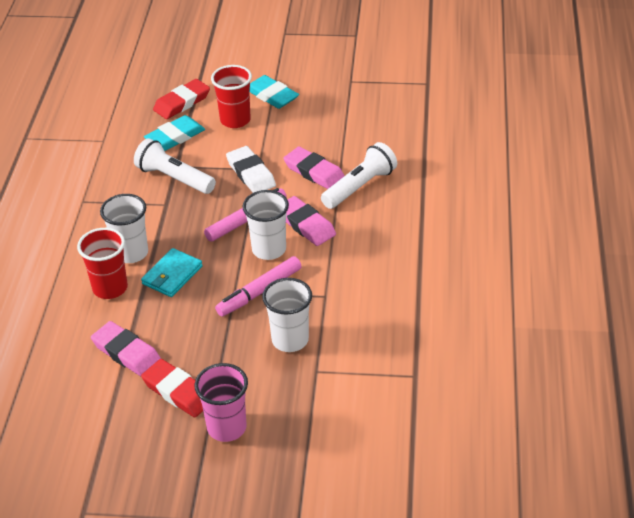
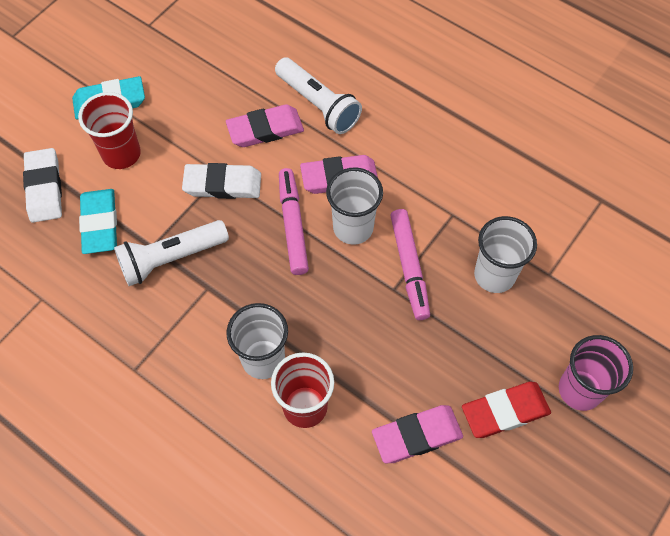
camera: 60 degrees left, 20 degrees up
turquoise wallet [141,248,203,297] -> none
red eraser [153,79,210,119] -> white eraser [23,148,62,223]
white flashlight [321,142,397,209] -> white flashlight turned 150 degrees clockwise [275,57,362,134]

